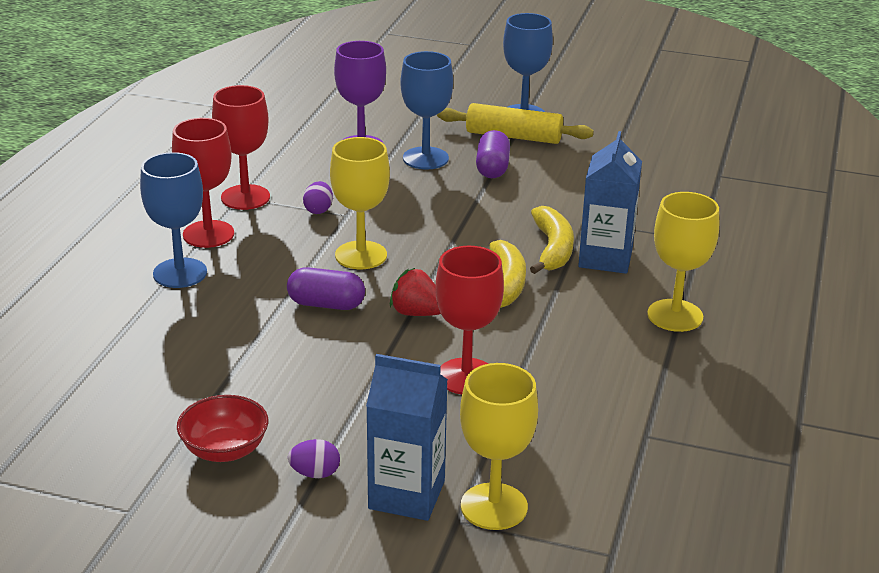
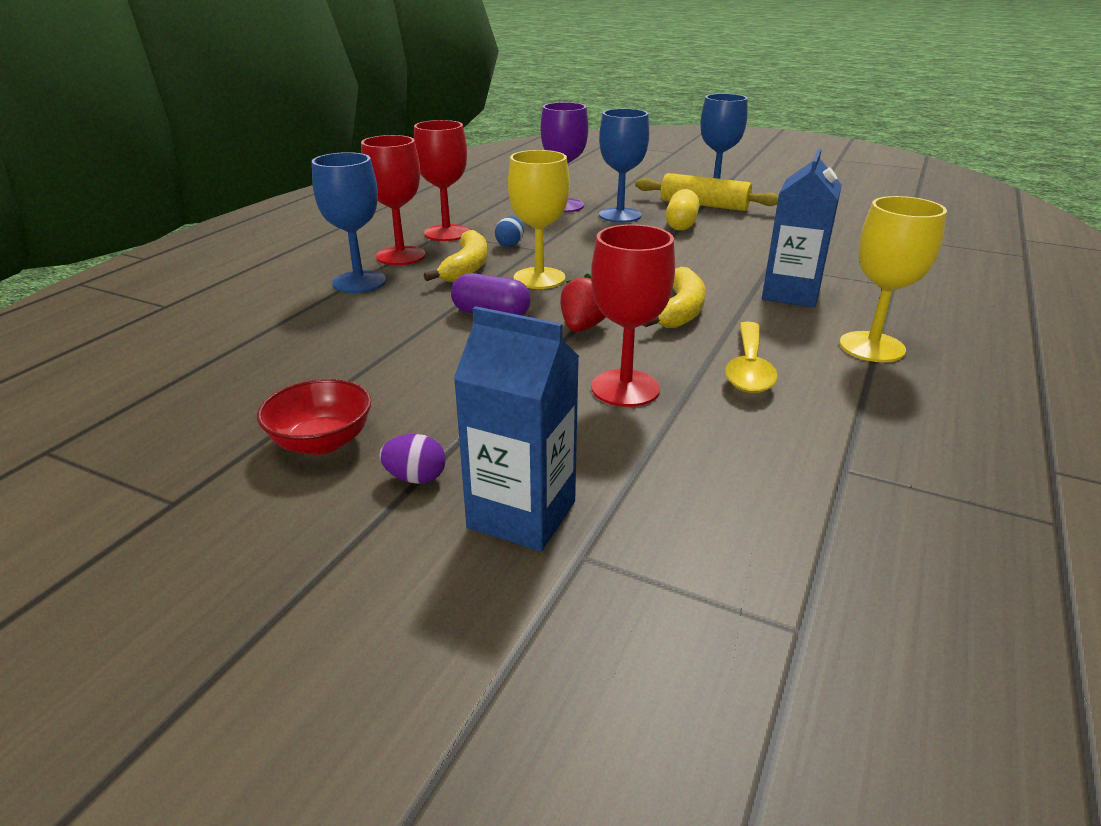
camera: 10 degrees right, 0 degrees up
purple egg [303,181,333,214] -> blue egg [495,216,524,247]
red strawberry [390,268,441,316] -> red strawberry turned 75 degrees clockwise [560,273,606,332]
yellow goblet [460,363,538,530] -> none
purple capsule [476,130,510,178] -> yellow capsule [666,189,700,231]
yellow banana [530,206,574,274] -> yellow banana moved to [424,230,487,282]
none -> yellow spoon [725,321,778,393]

